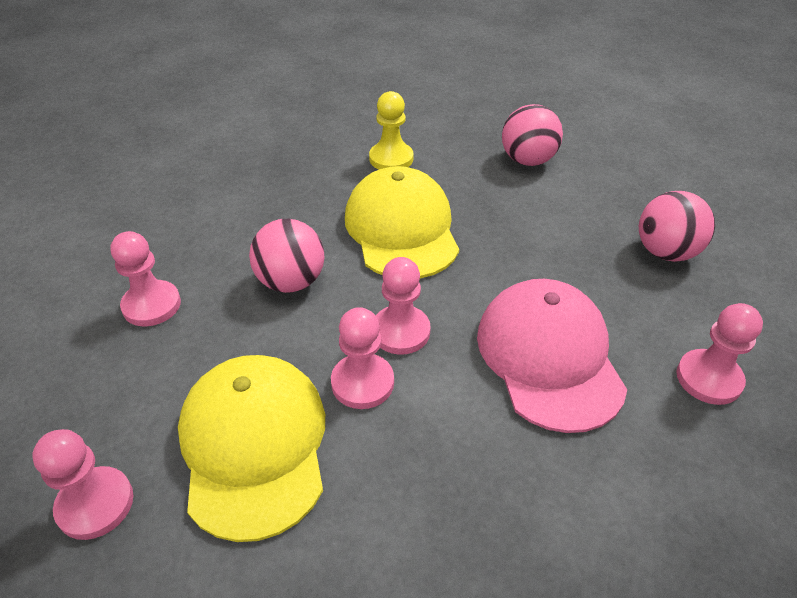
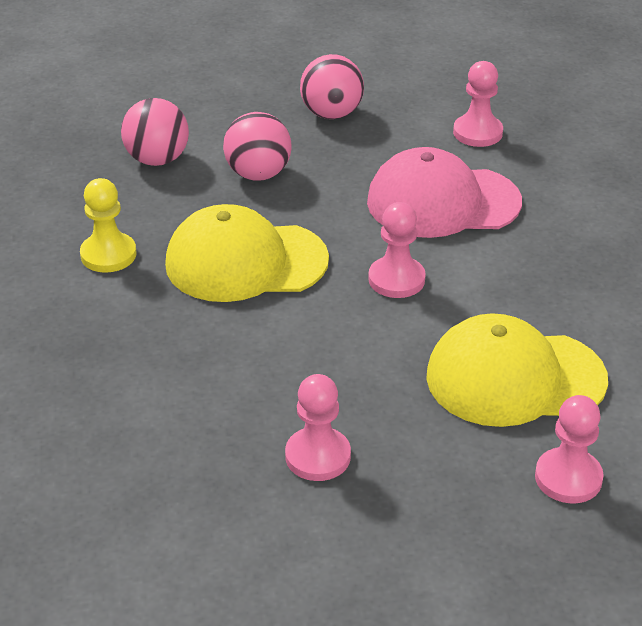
camera: 80 degrees left, 5 degrees down
pink ball [249,219,324,293] -> pink ball moved to [223,112,291,181]
pink pawn [331,307,394,409] -> none

